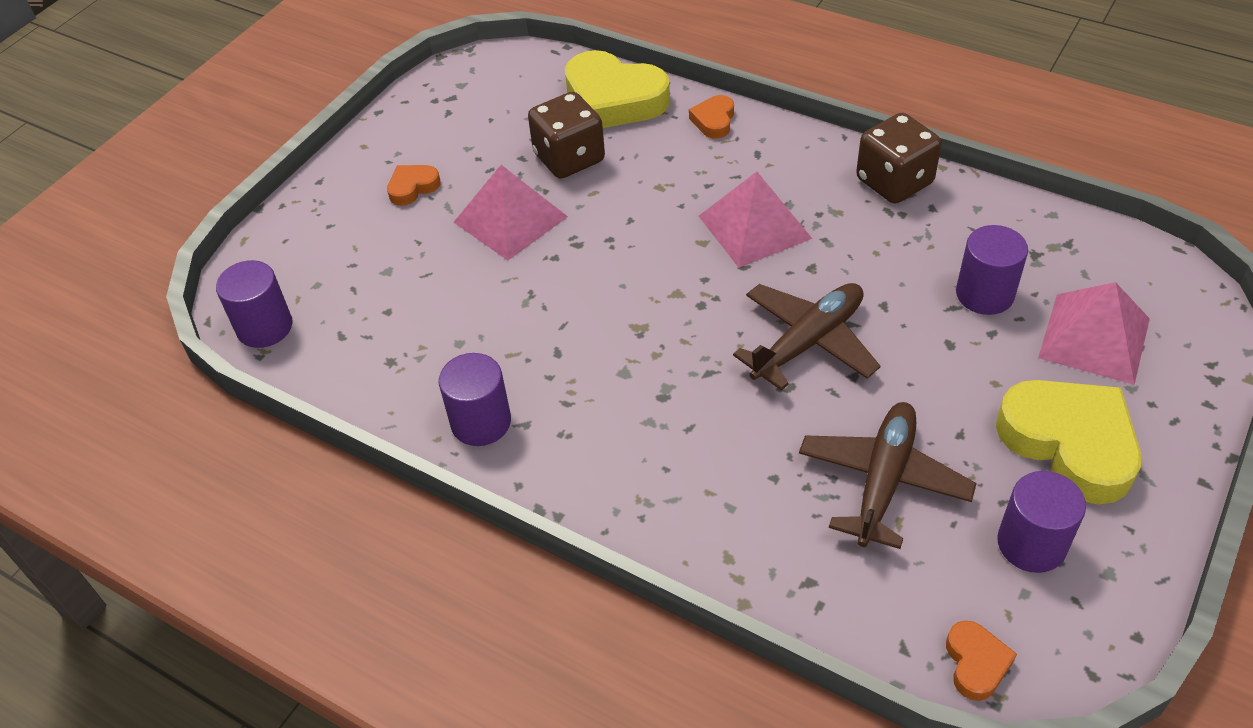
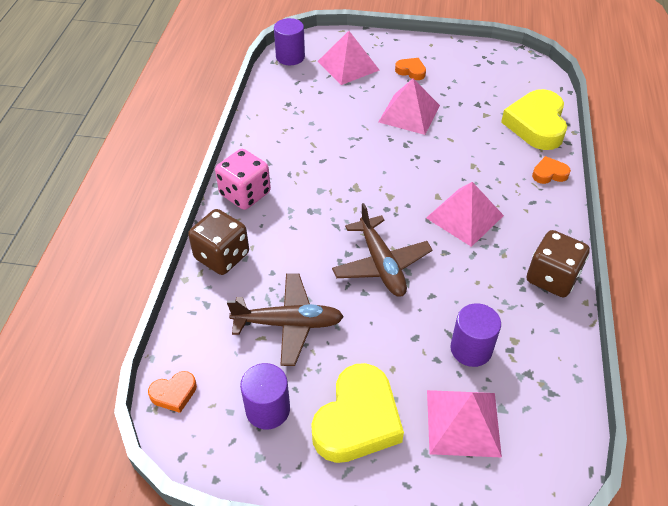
camera: 65 degrees right, 0 degrees up
purple cylinder [439,353,511,446] -> none
brown dice [528,92,605,179] -> brown dice moved to [188,209,249,275]
brown plane [733,283,880,391] -> brown plane turned 45 degrees clockwise [332,203,432,297]
none -> pink dice [215,149,271,210]
none -> pink pyramid [317,31,379,85]

